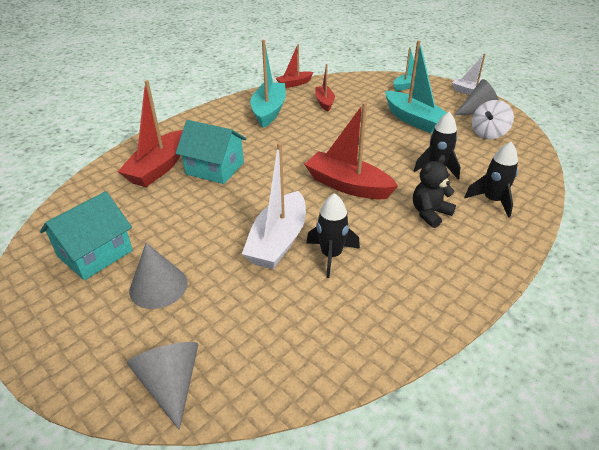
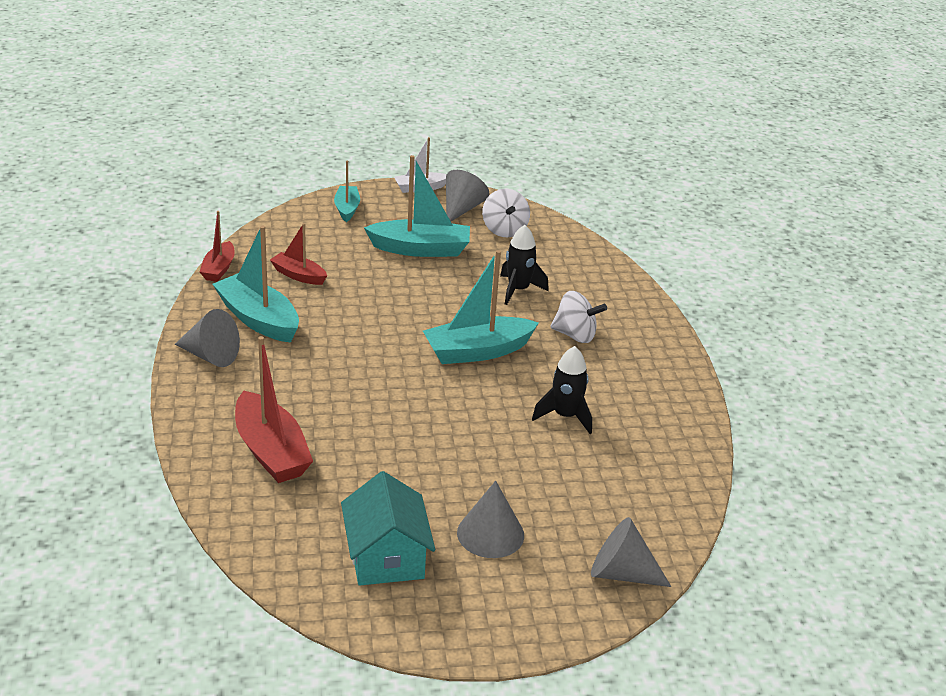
camera: 55 degrees left, 5 degrees down
turquoise house [176,120,247,184] -> none
white boat [242,142,306,269] -> none
red boat [304,102,398,199] -> turquoise boat [423,250,539,364]
black teddy bear [413,155,456,228] -> white spinning top [550,291,607,343]
black rocket [464,142,518,218] -> none
none -> grey cone [175,309,240,367]

